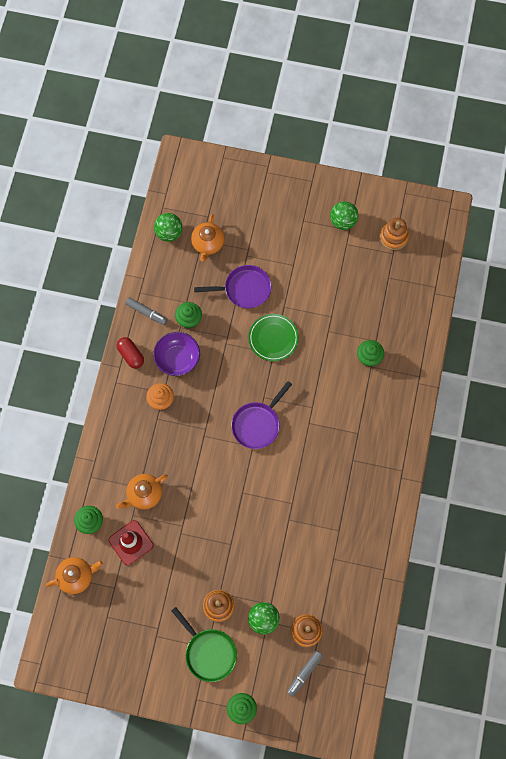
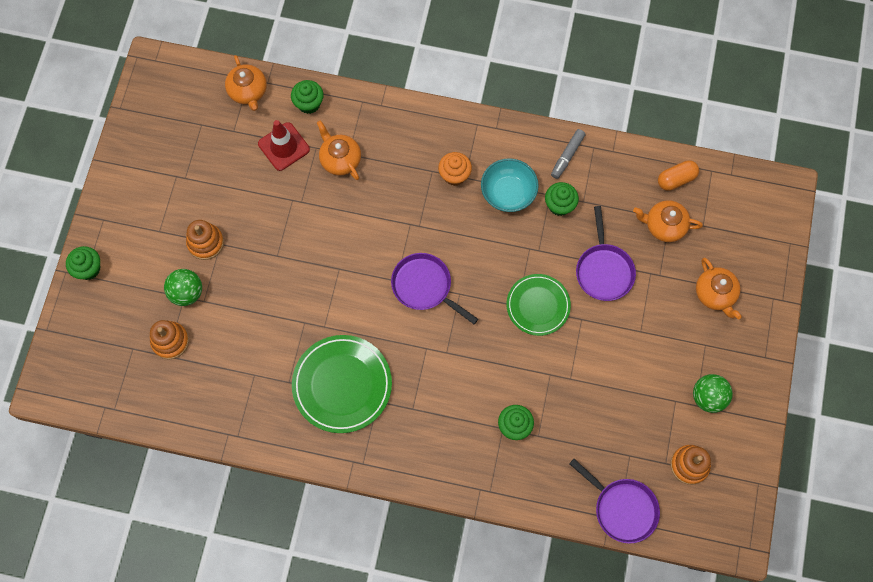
camera: 90 degrees right, 0 degrees up
red capsule [117,337,144,369] -> none
purple bowl [153,332,200,376] -> turquoise bowl [481,158,539,212]
green ball [154,213,182,242] -> orange capsule [658,160,699,191]
green pan [171,607,237,682] -> none
grey marker [287,651,323,697] -> none
none -> green plate [292,335,392,433]
none -> purple pan [569,459,660,544]
none -> orange teapot [696,258,742,319]

